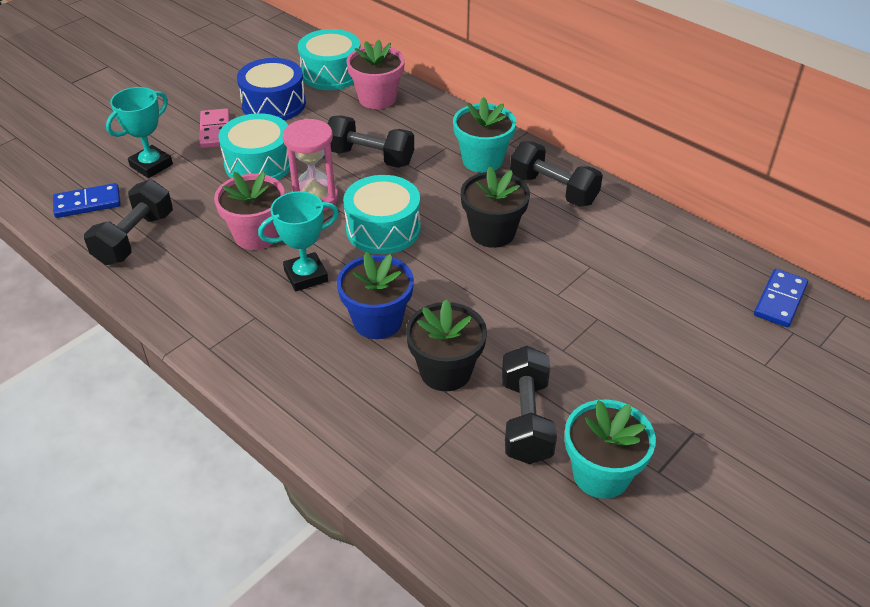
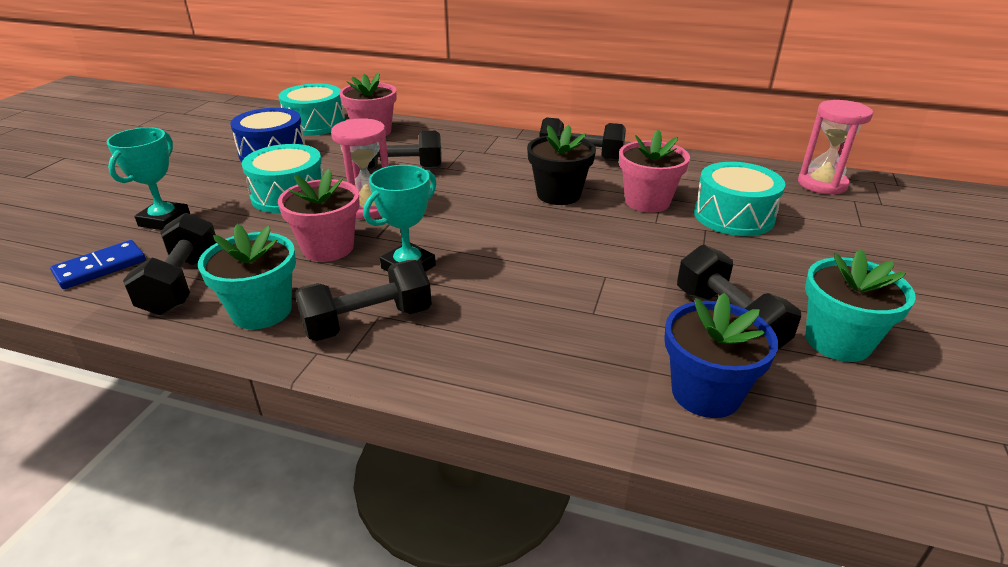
camera: 25 degrees left, 10 degrees down
pink domino [199,108,230,148] -> none
blue flower pot [337,252,414,339] -> blue flower pot moved to [664,293,778,418]
turquoise drum [343,175,421,254] -> turquoise drum moved to [694,162,785,236]
black flower pot [406,299,487,391] -> none
turquoise flower pot [453,97,516,173] -> turquoise flower pot moved to [198,224,296,329]
blue domino [754,269,808,327] -> pink hourglass [798,100,873,195]
none -> black dumbbell [295,260,432,341]
none -> pink flower pot [619,130,690,213]

